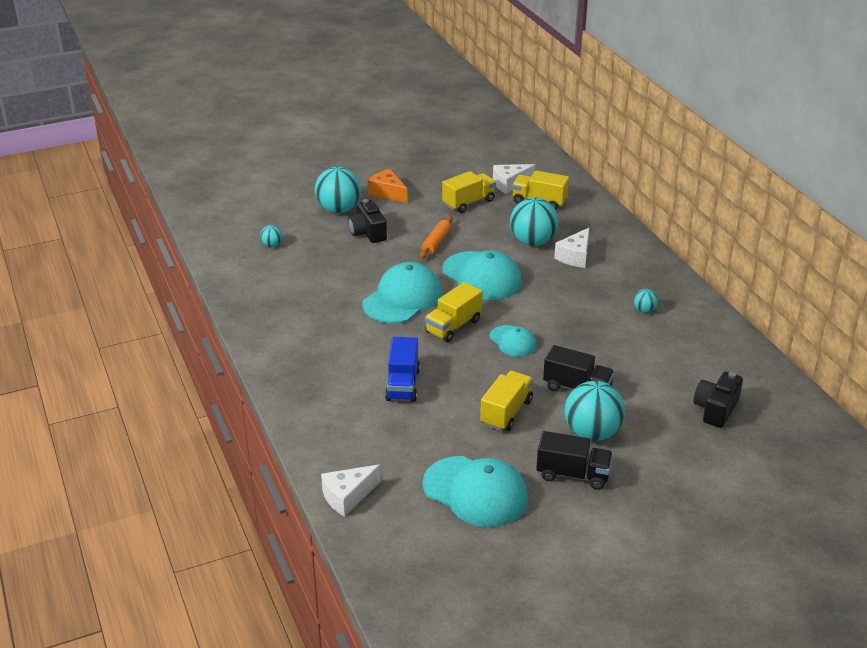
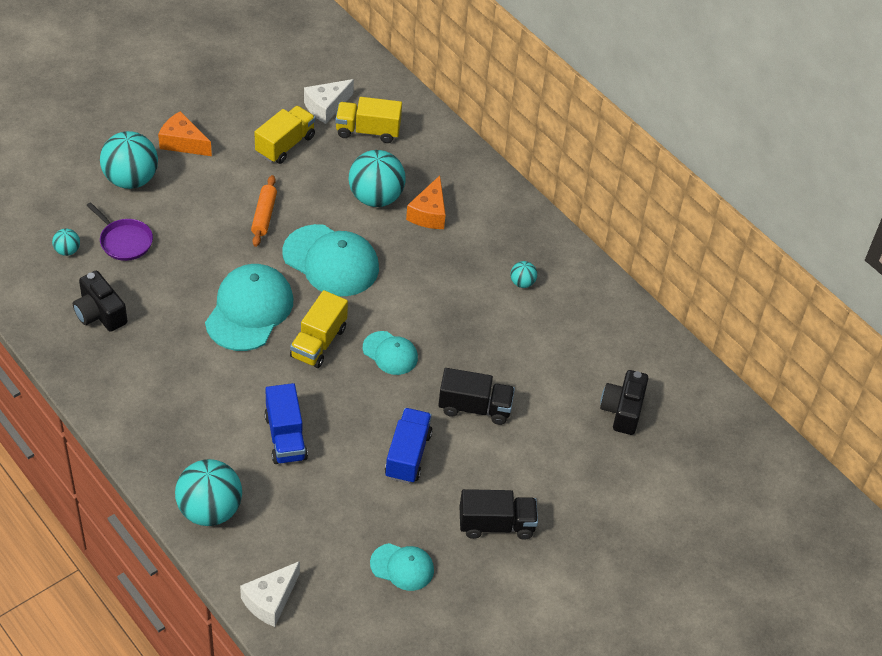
camera: 20 degrees left, 15 degrees up
black camera [348,199,387,243] -> black camera moved to [73,271,127,332]
turquoise cap [423,456,528,527] -> turquoise cap [370,543,434,591], size x0.56
yellow truck [480,371,533,431] -> blue truck [385,408,432,484]
white cheese [554,228,589,268] -> orange cheese [406,175,446,229]
turquoise ball [565,381,625,441] -> turquoise ball moved to [175,459,242,526]
none -> purple pan [86,202,153,261]

